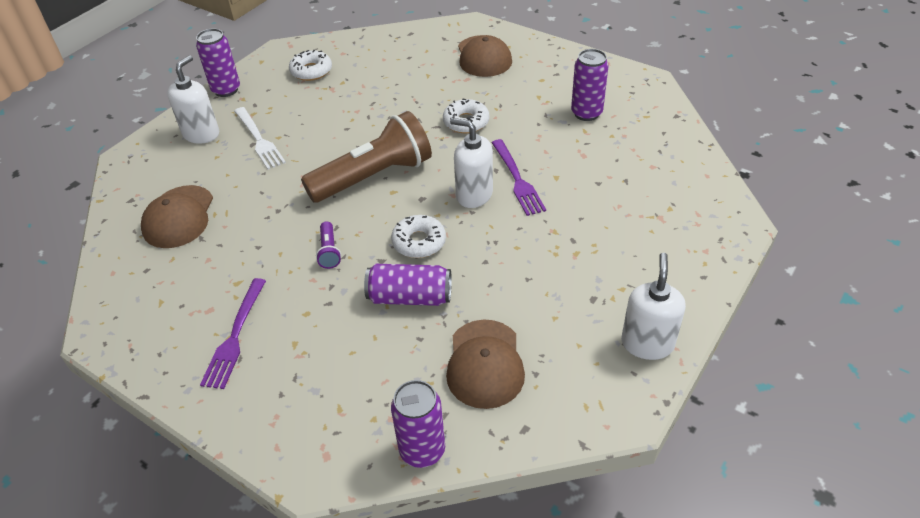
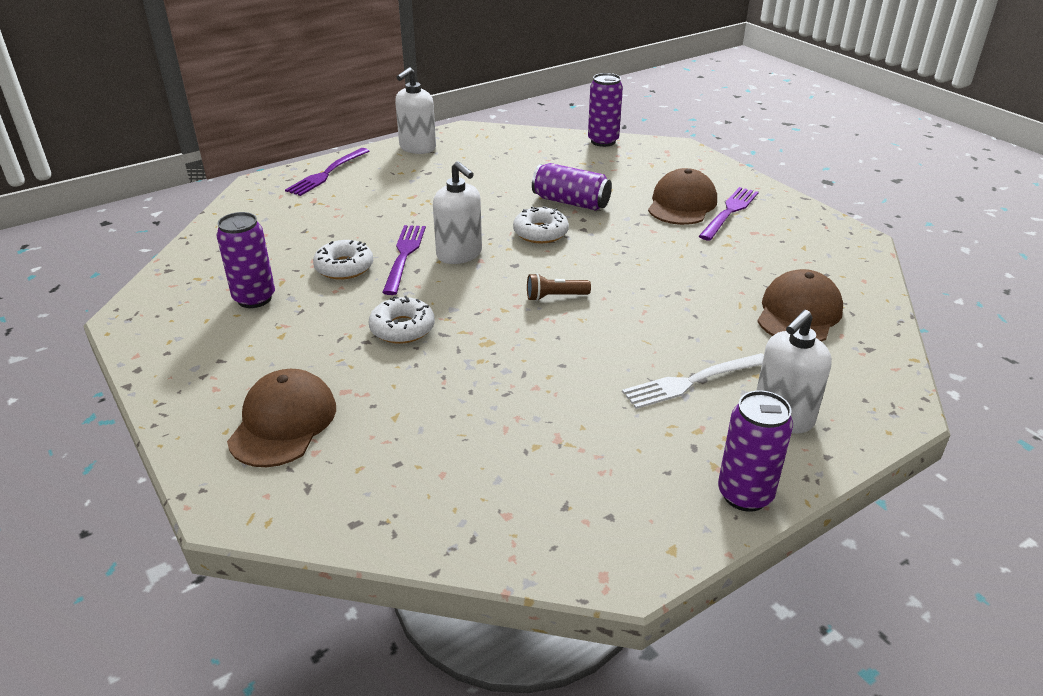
camera: 160 degrees left, 10 degrees down
white fork [234,107,286,170] -> white fork turned 105 degrees counterclockwise [622,353,764,409]
white donut [289,50,332,81] -> white donut moved to [313,240,373,280]
brown flashlight [301,111,432,203] -> brown flashlight [527,273,591,301], size x0.40
purple flashlight [316,221,341,269] -> none
brown cap [446,320,525,409] -> brown cap moved to [648,168,717,225]
none -> purple fork [285,148,369,196]

